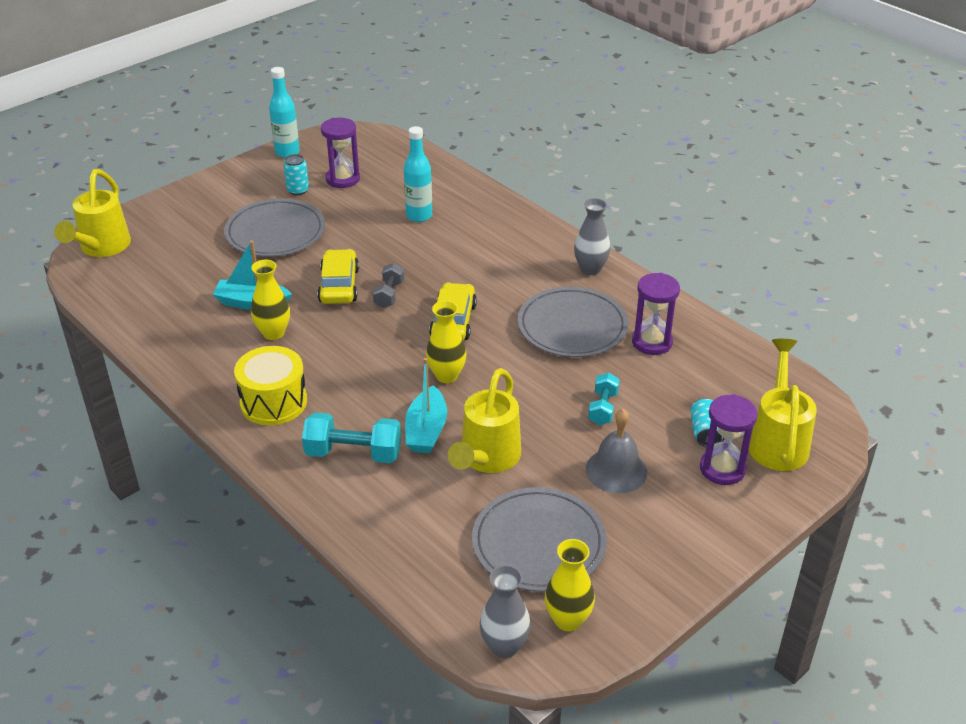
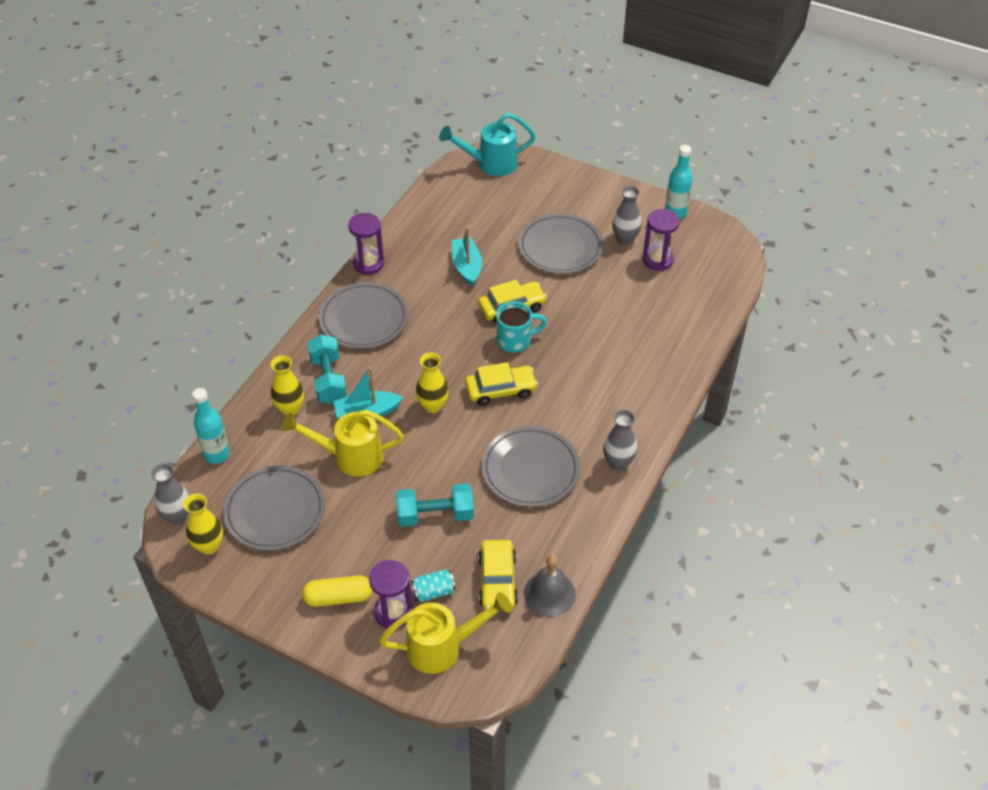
camera: 70 degrees right, 10 degrees up
yellow watering can [54,169,131,257] -> turquoise watering can [439,113,536,176]
yellow drum [234,346,307,425] -> grey plate [319,282,408,349]
yellow vase [251,260,290,340] -> yellow vase moved to [271,356,304,416]
turquoise can [284,154,309,195] -> grey vase [612,186,642,245]
grey dumbbell [373,263,405,308] -> turquoise mug [496,302,547,353]
turquoise bottle [404,126,432,222] -> turquoise bottle moved to [192,388,230,464]
grey bell [586,409,647,493] -> grey bell moved to [524,555,576,617]
turquoise dumbbell [588,373,620,425] -> turquoise dumbbell [396,483,474,527], size x1.62
purple hourglass [632,273,680,355] -> purple hourglass moved to [348,213,384,274]
none -> yellow capsule [302,575,373,607]
none -> yellow car [478,540,518,610]

